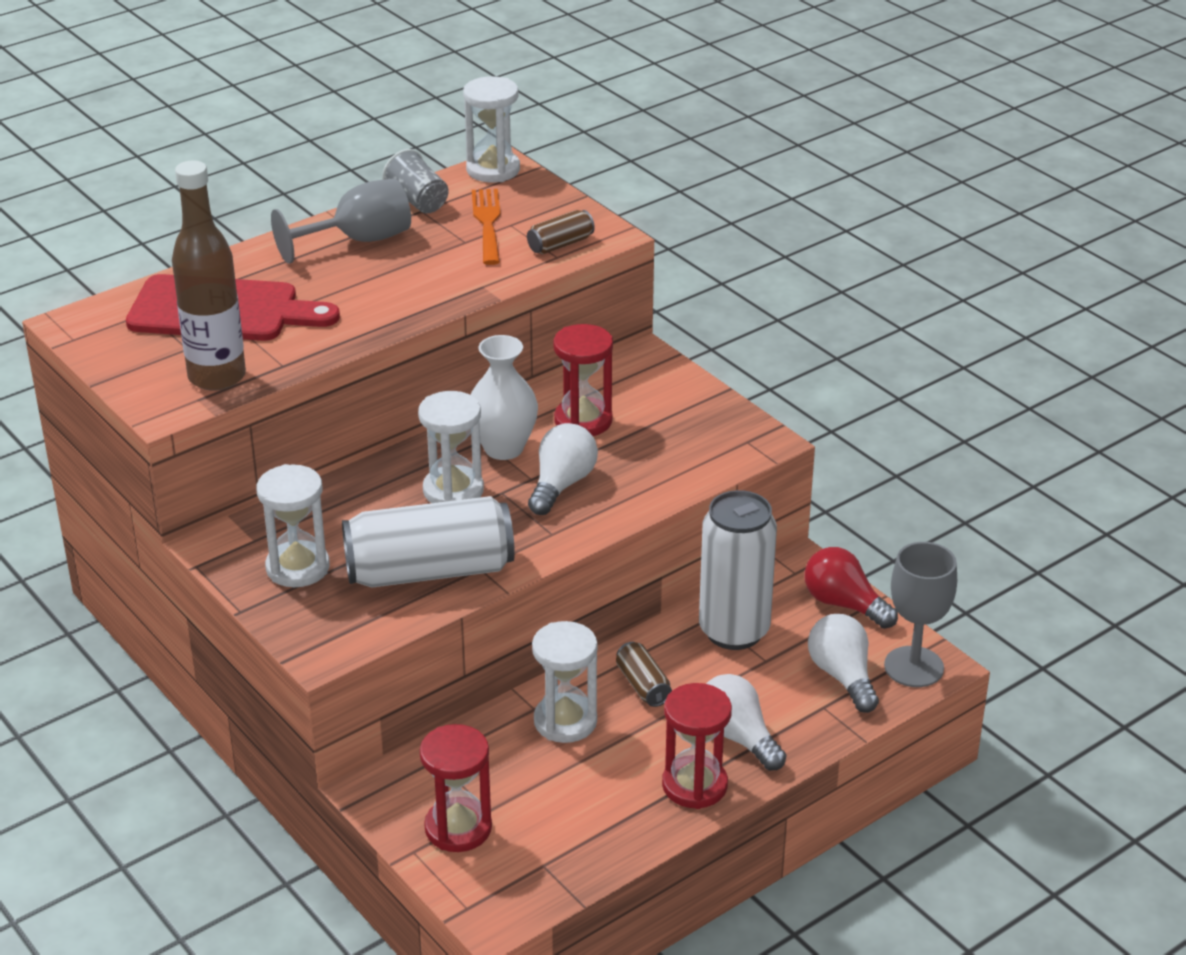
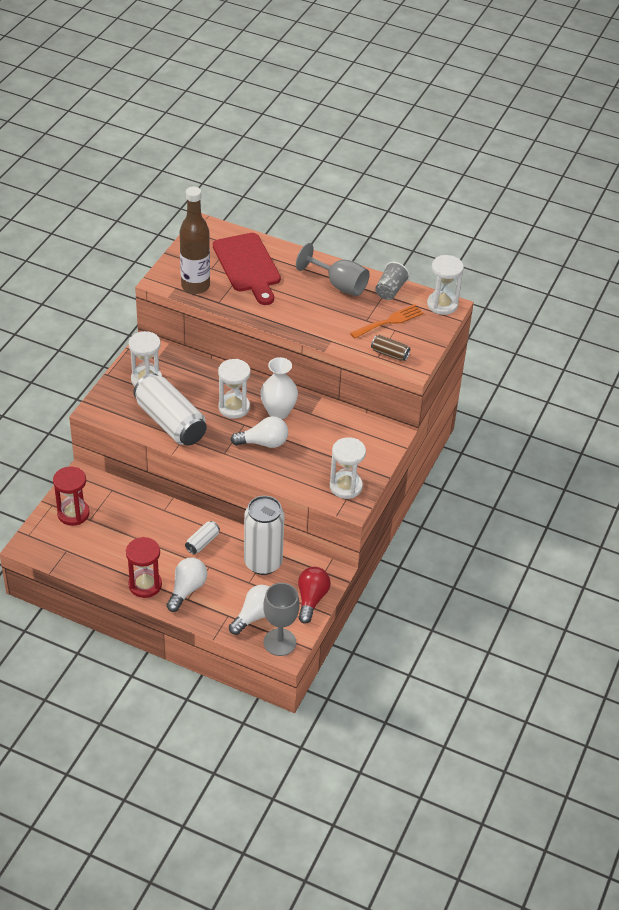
camera: 60 degrees right, 10 degrees up
white hourglass [532,621,597,743] -> white hourglass moved to [330,437,366,499]
red hourglass [553,324,613,436] -> none
brown can [616,642,672,707] -> white can [185,521,220,554]

